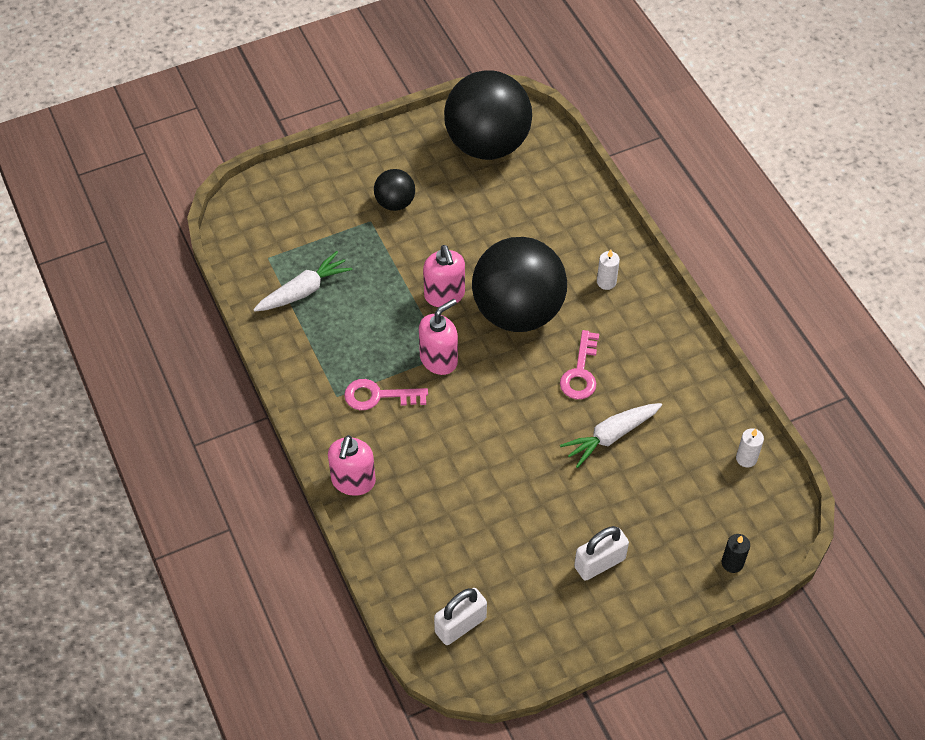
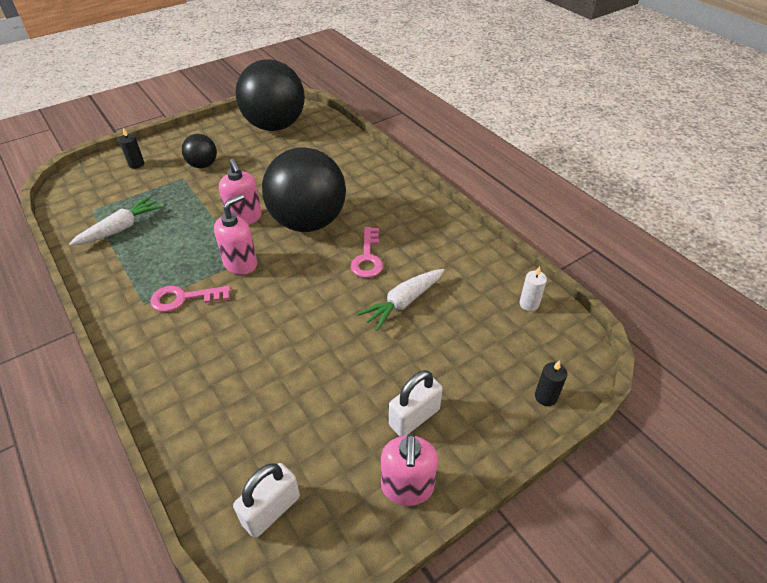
camera: 10 degrees left, 10 degrees down
pink soap dispenser [328,435,376,496] -> pink soap dispenser moved to [381,434,438,506]
white candle [597,250,620,290] -> none
none -> black candle [119,128,144,169]

